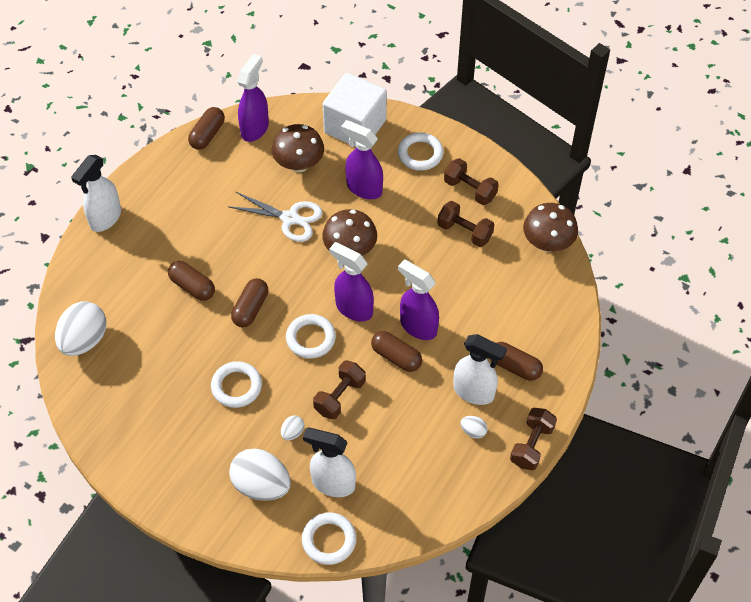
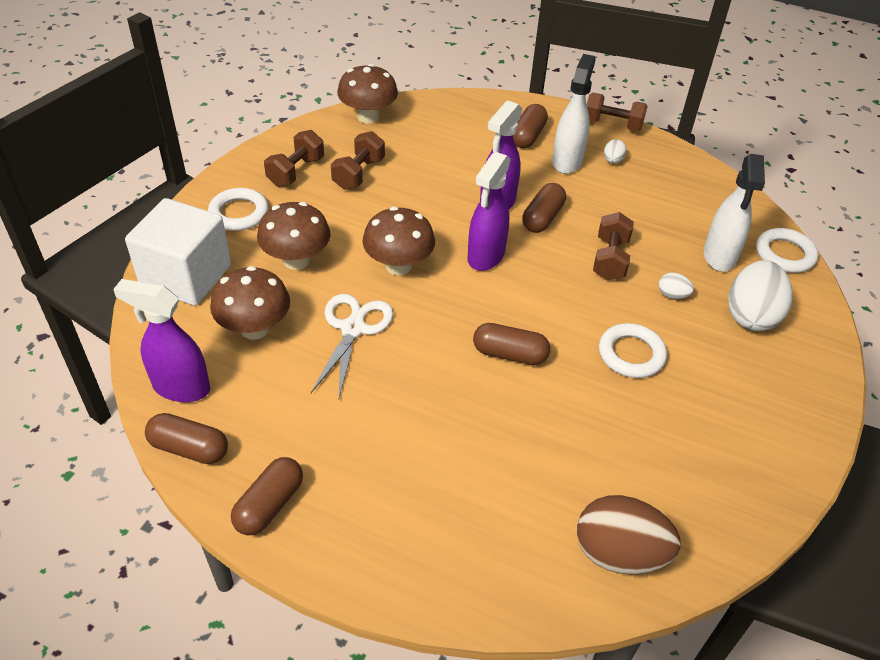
camera: 100 degrees left, 10 degrees down
white egg [55,302,107,356] -> brown egg [577,495,681,574]
white spray bottle [71,155,121,232] -> none
brown capsule [168,261,215,301] -> brown capsule moved to [231,457,303,535]
white ring [286,314,336,359] -> none
brown dumbbell [313,360,366,420] -> brown dumbbell turned 75 degrees clockwise [593,212,634,281]
purple spray bottle [341,120,383,199] -> brown mushroom [257,202,331,270]

